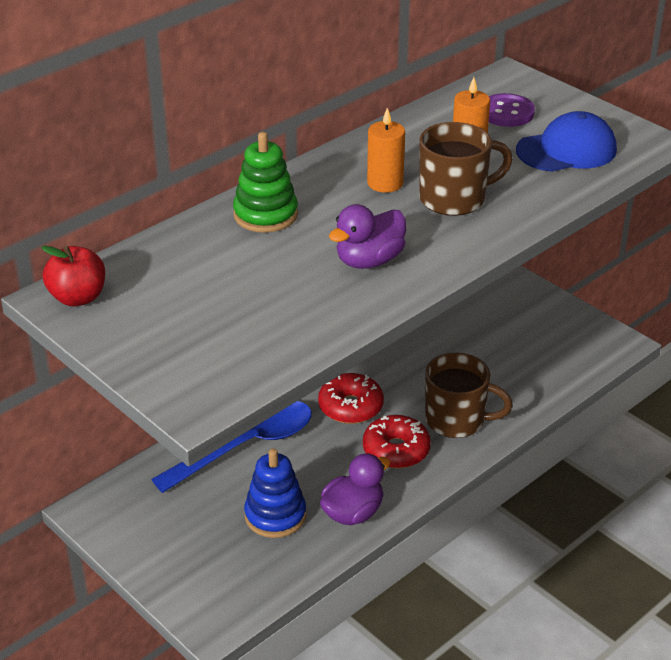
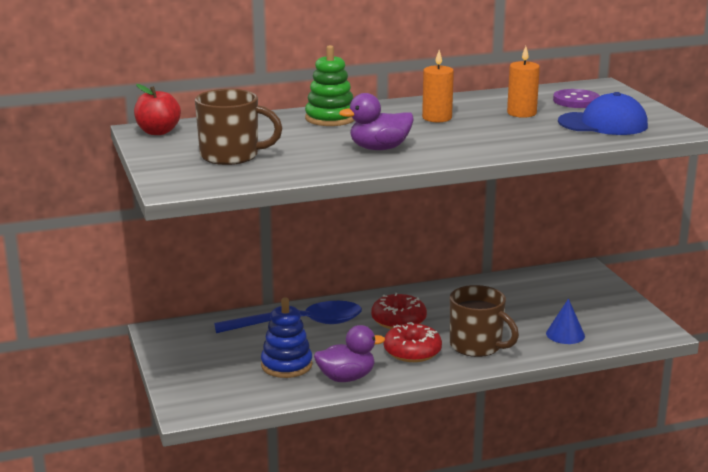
camera: 25 degrees right, 15 degrees down
brown mug [419,122,513,216] -> brown mug moved to [195,89,283,165]
none -> blue cone [546,298,585,344]

